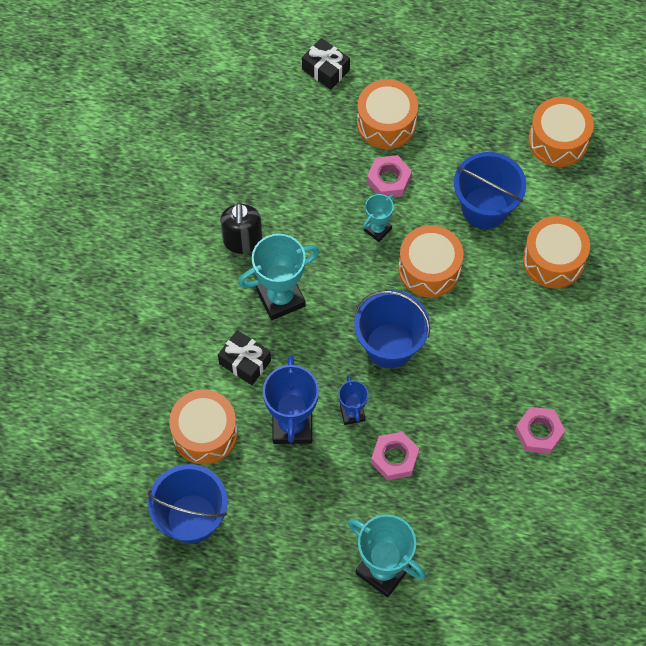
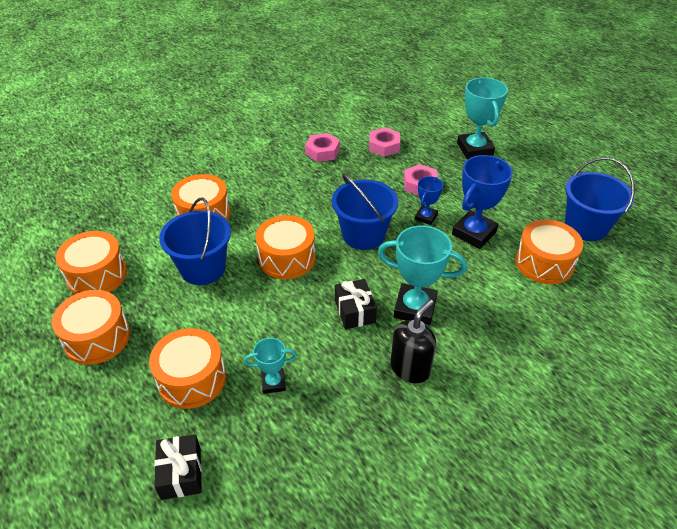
camera: 140 degrees left, 20 degrees down
black gift [218,330,271,385] -> black gift moved to [335,279,377,329]
turquoise trophy [363,194,395,242] -> turquoise trophy moved to [244,338,297,394]
pink nut [367,155,412,197] -> pink nut moved to [369,127,400,157]
none -> orange drum [52,290,130,365]

